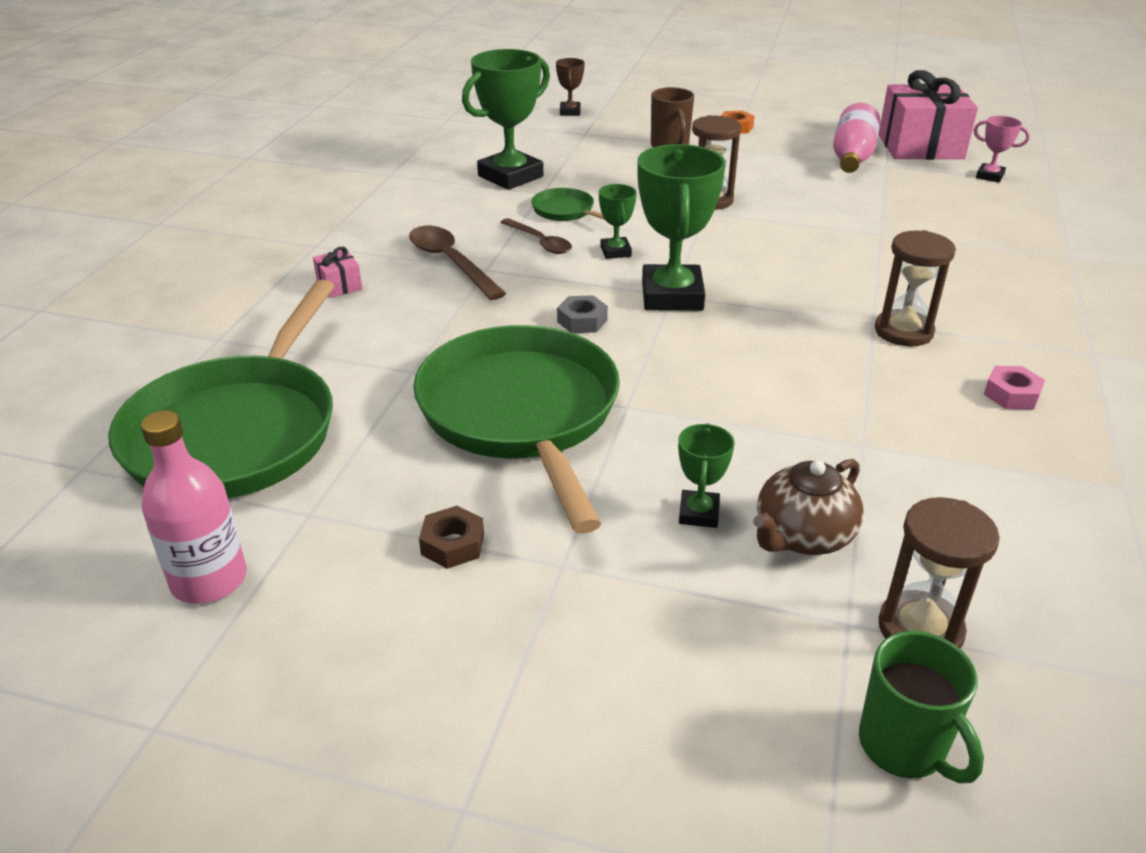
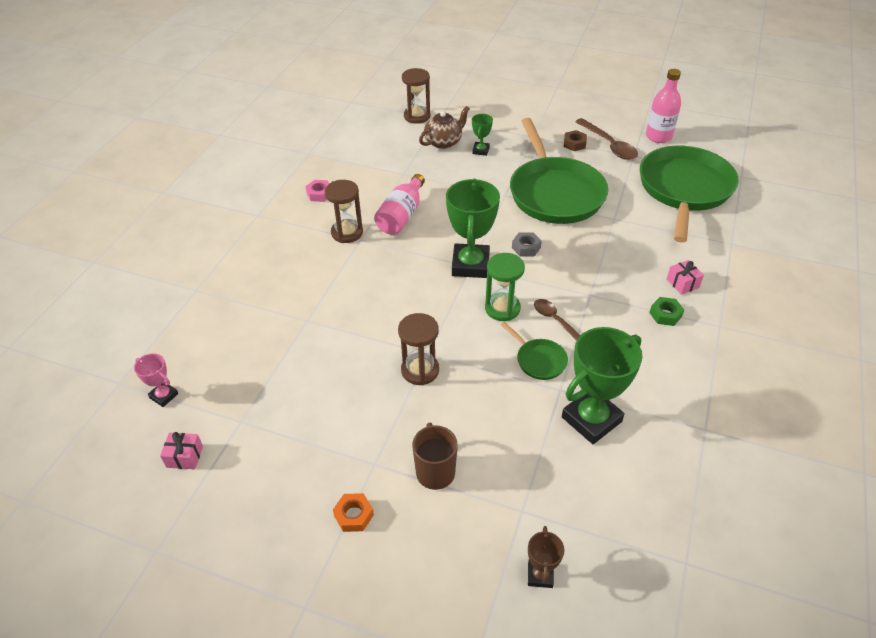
camera: 175 degrees left, 10 degrees up
brown spoon [409,226,507,300] -> brown spoon moved to [575,118,638,160]
green trophy [599,184,637,259] -> green hourglass [485,253,525,321]
pink bottle [833,103,880,173] -> pink bottle moved to [374,174,425,235]
green mug [859,631,984,783] -> none
pink gift [878,70,978,160] -> pink gift [160,432,203,469], size x0.42
none -> green nut [649,297,684,326]

